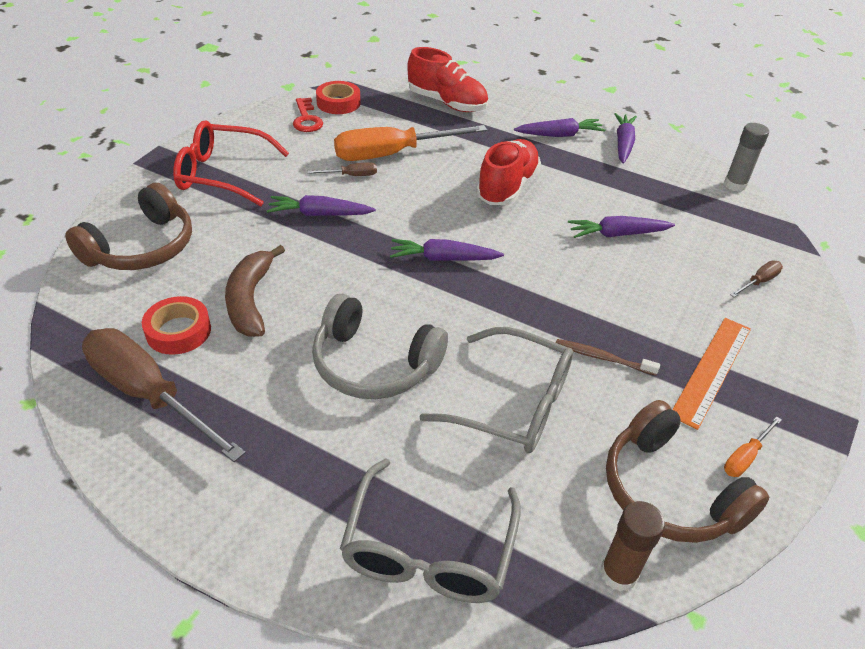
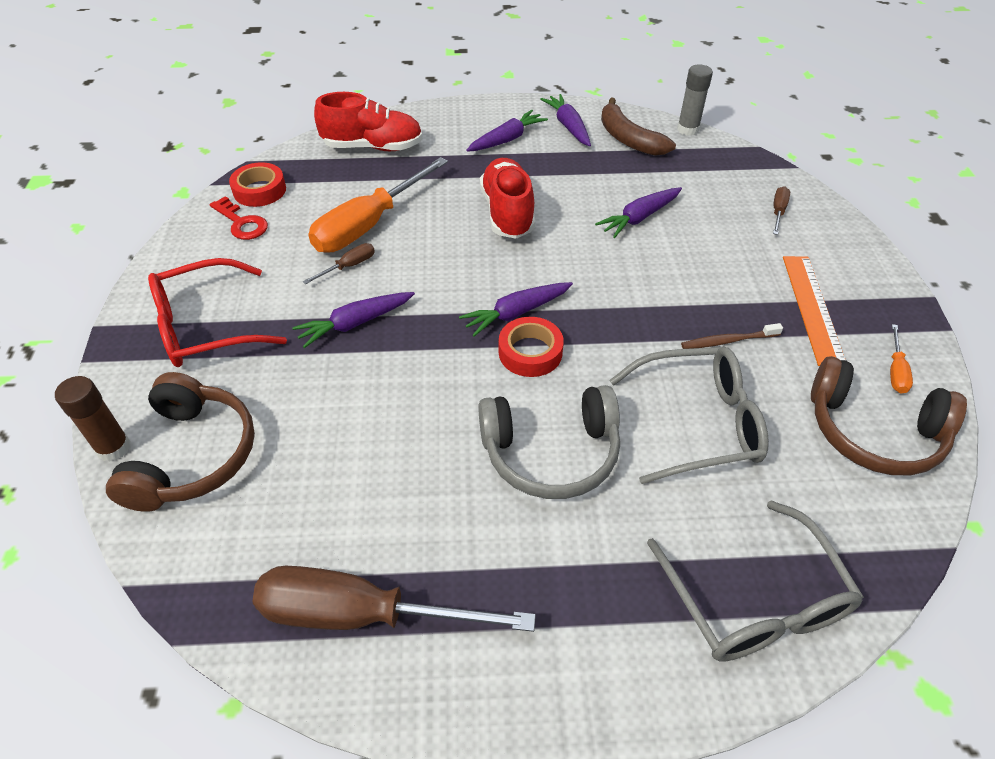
camera: 30 degrees left, 5 degrees up
red tape [142,296,211,355] -> red tape moved to [499,317,564,377]
brown banana [225,245,285,337] -> brown banana moved to [601,97,676,156]
brown glue stick [600,501,665,592] -> brown glue stick moved to [55,376,131,462]

